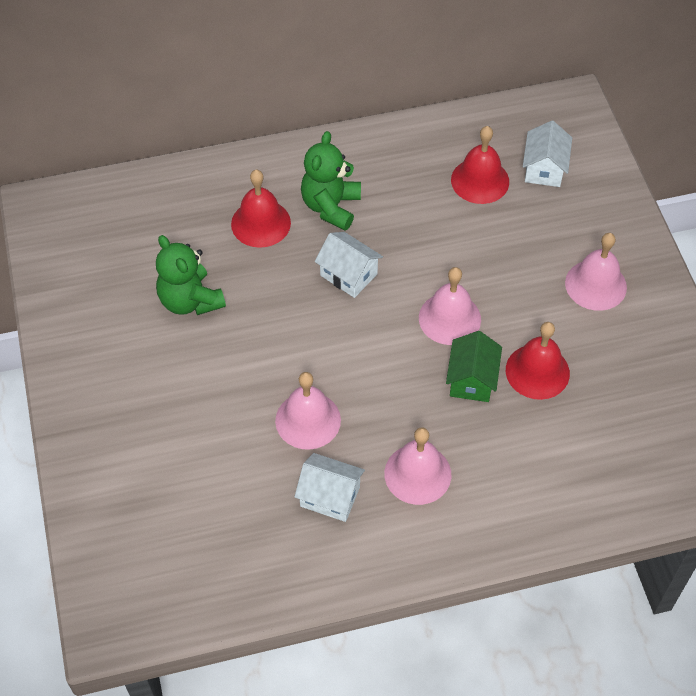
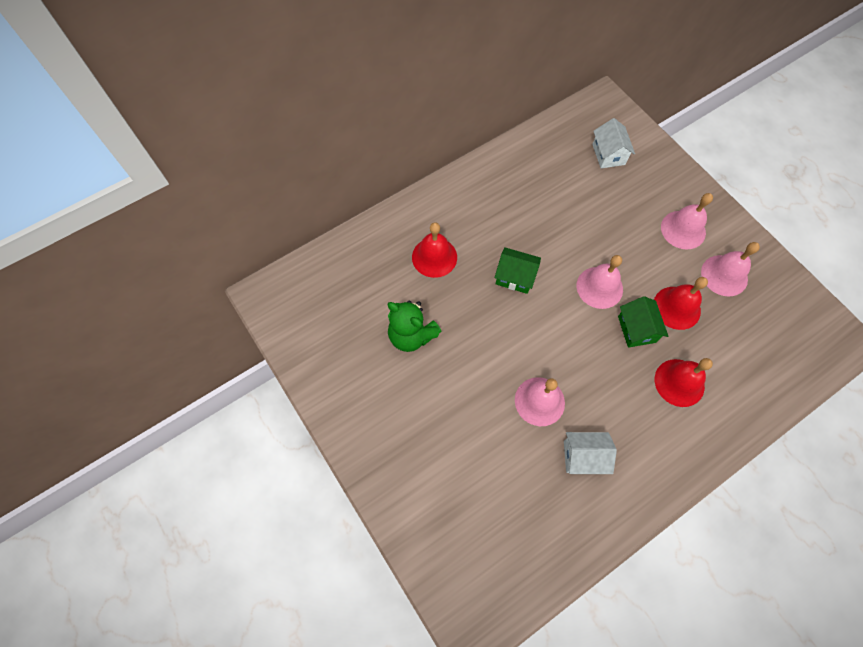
camera: 20 degrees left, 10 degrees up
green teddy bear [301,131,361,230] -> none
white house [315,232,383,298] -> green house [495,247,541,294]
pink bell [384,427,452,505] -> pink bell moved to [701,242,760,296]
red bell [451,126,509,204] -> red bell moved to [655,358,713,407]

